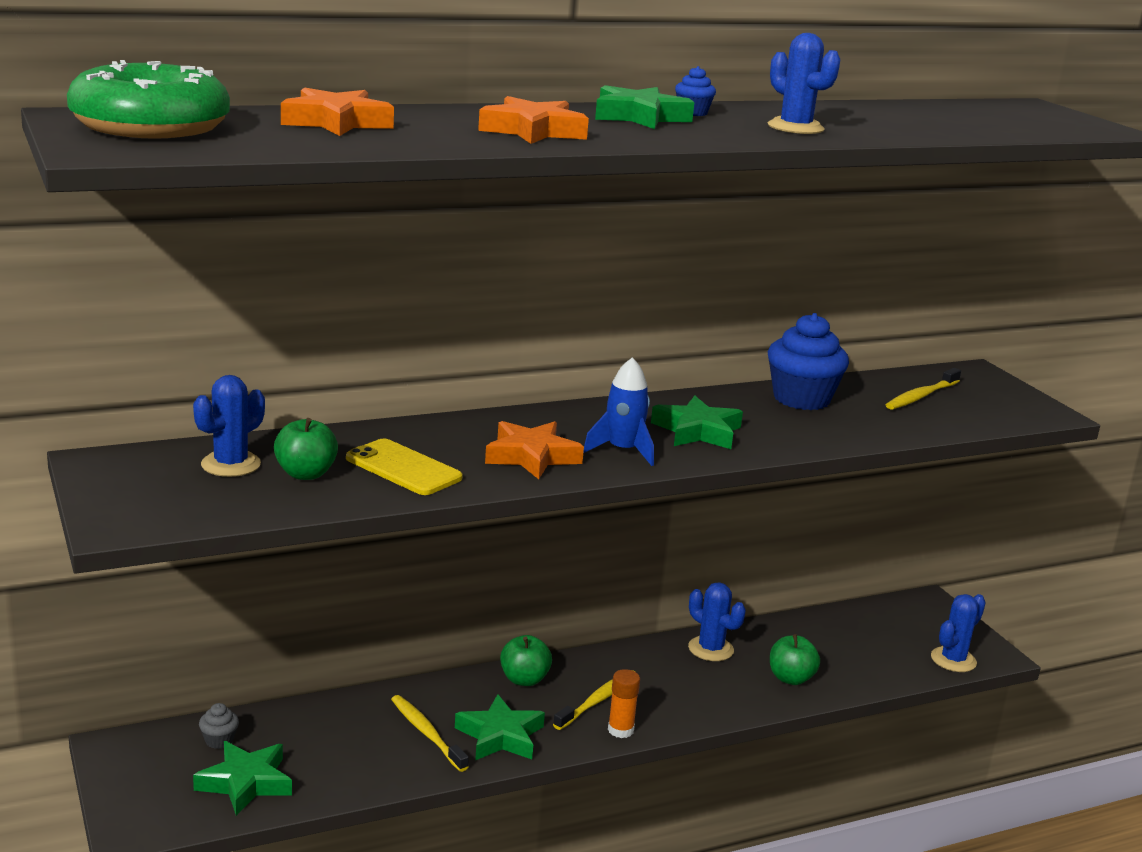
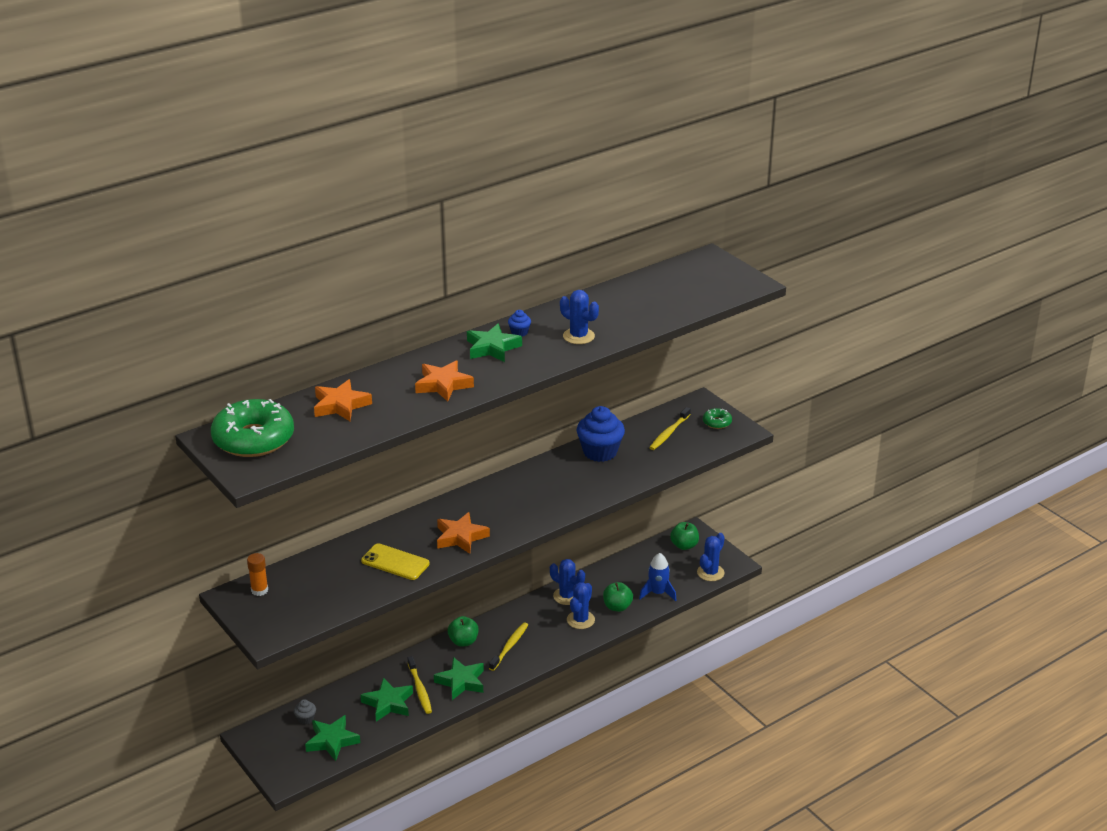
camera: 10 degrees left, 10 degrees up
blue cactus [193,375,265,477] -> blue cactus moved to [567,582,595,629]
green apple [274,418,338,480] -> green apple moved to [670,522,699,550]
yellow toothbrush [391,695,469,772] -> yellow toothbrush turned 150 degrees counterclockwise [407,656,432,714]
blue rocket [583,357,654,466] -> blue rocket moved to [639,553,677,601]
orange glue stick [608,669,640,738] -> orange glue stick moved to [247,553,268,596]
green star [651,396,743,449] -> green star moved to [360,678,413,722]
none -> green donut [703,408,732,429]

